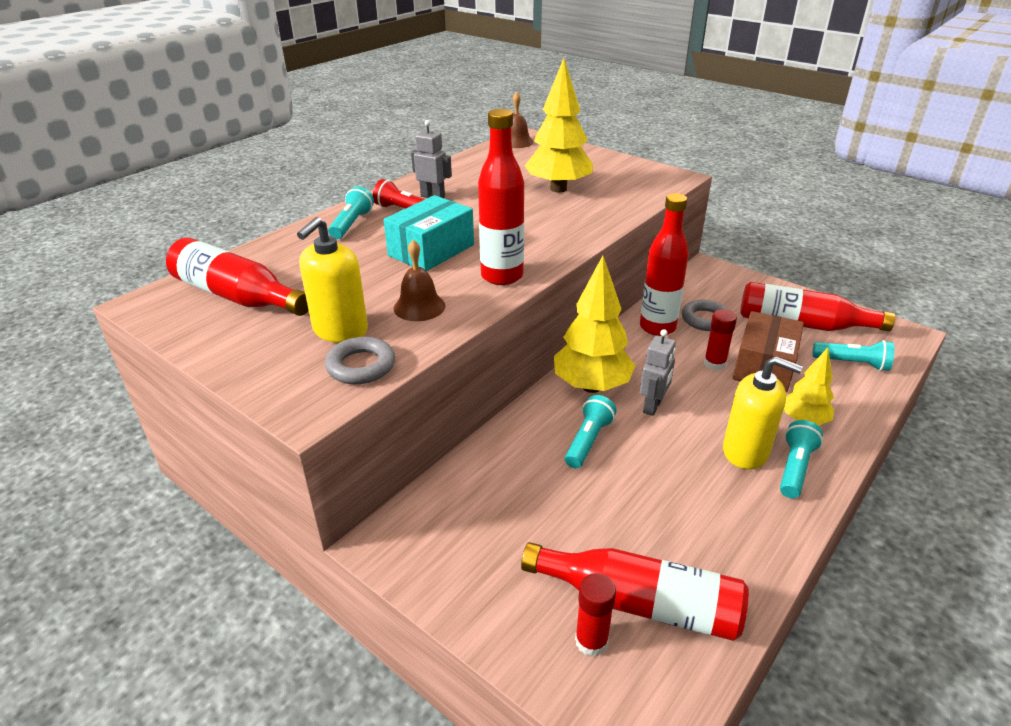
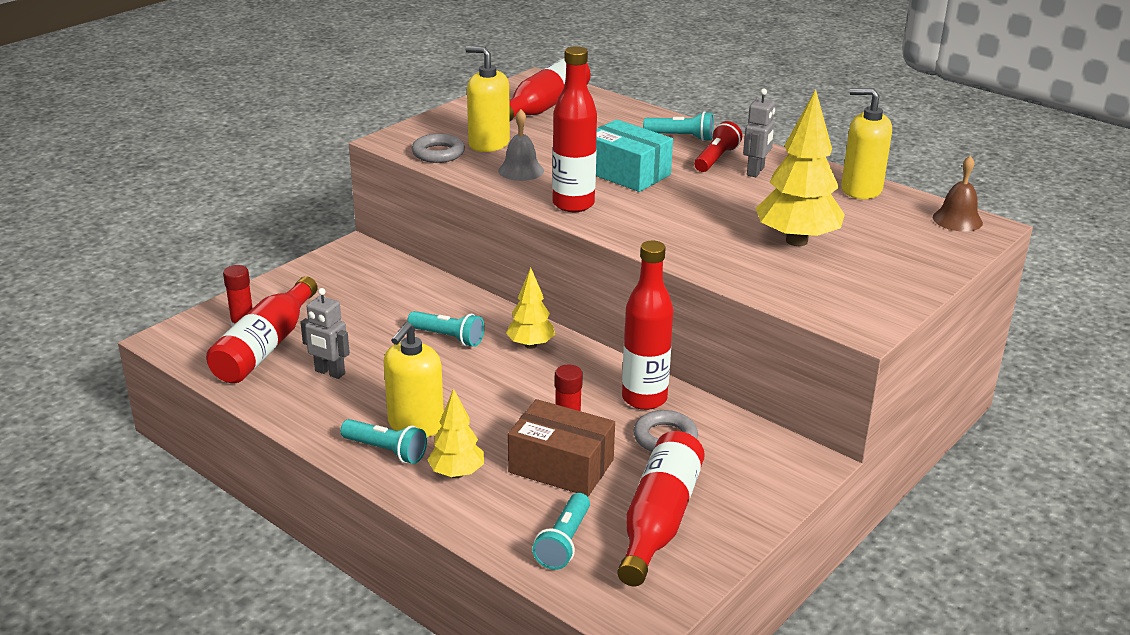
camera: 90 degrees right, 5 degrees down
brown bell [394,240,445,321] -> grey bell [498,109,544,181]
yellow tree [554,256,636,393] -> yellow tree [506,267,555,349], size x0.58
grey robot [640,329,676,416] -> grey robot moved to [300,288,350,379]
none -> yellow soap dispenser [841,88,892,199]

